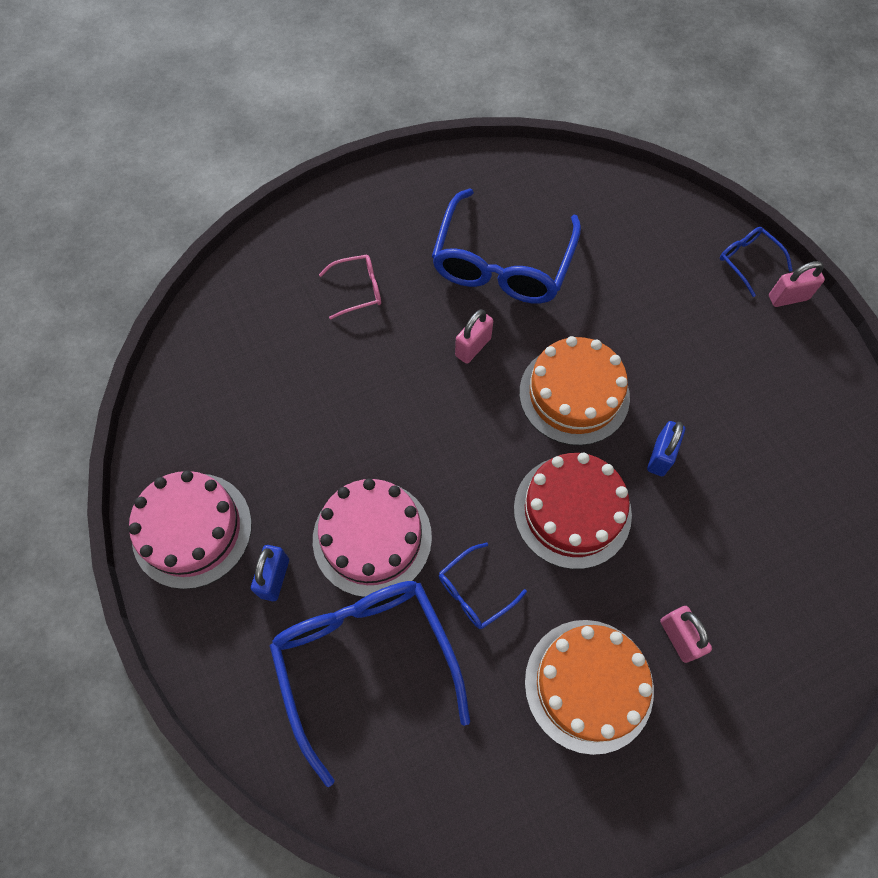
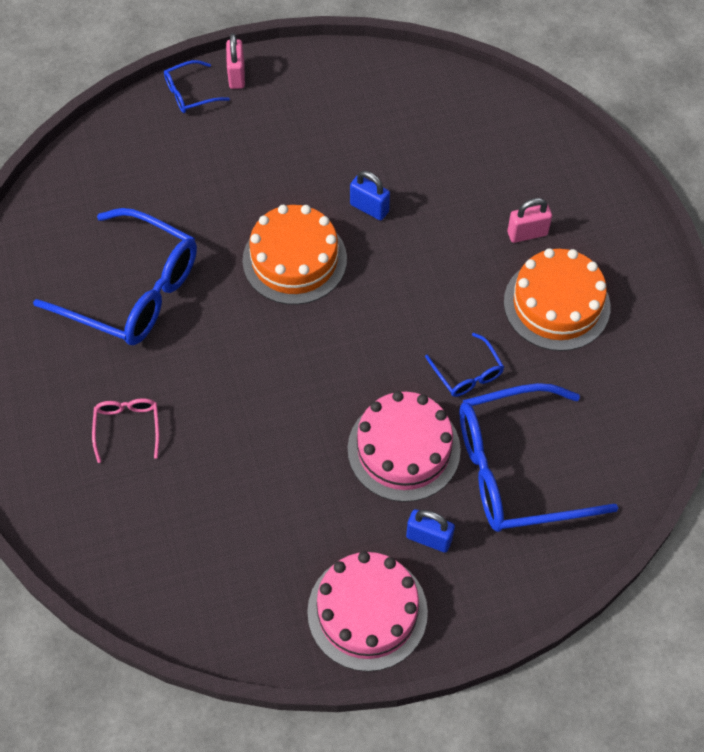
camera: 80 degrees left, 5 degrees down
pink padlock [455,309,493,364] -> none
red cake [514,453,632,569] -> none

